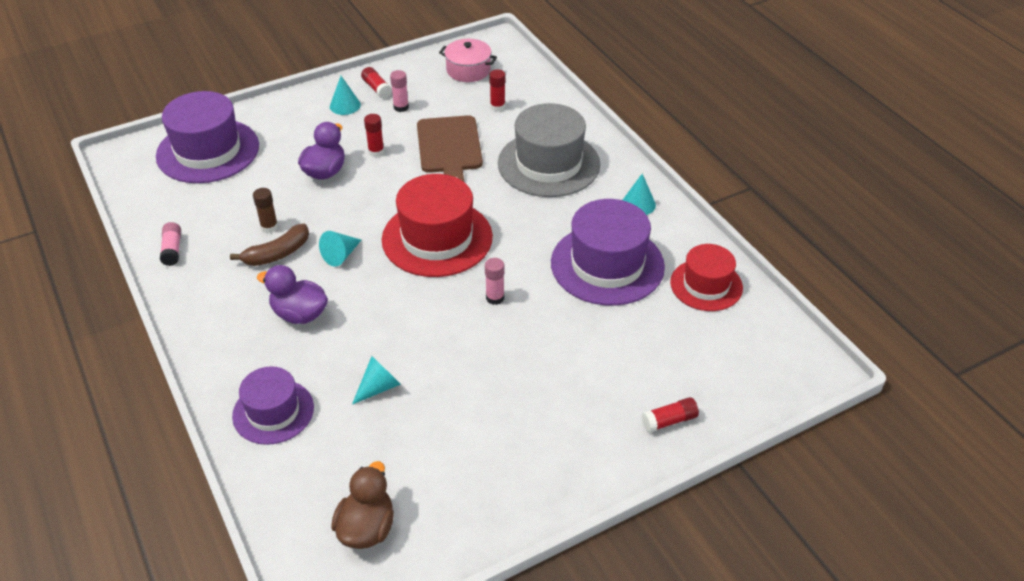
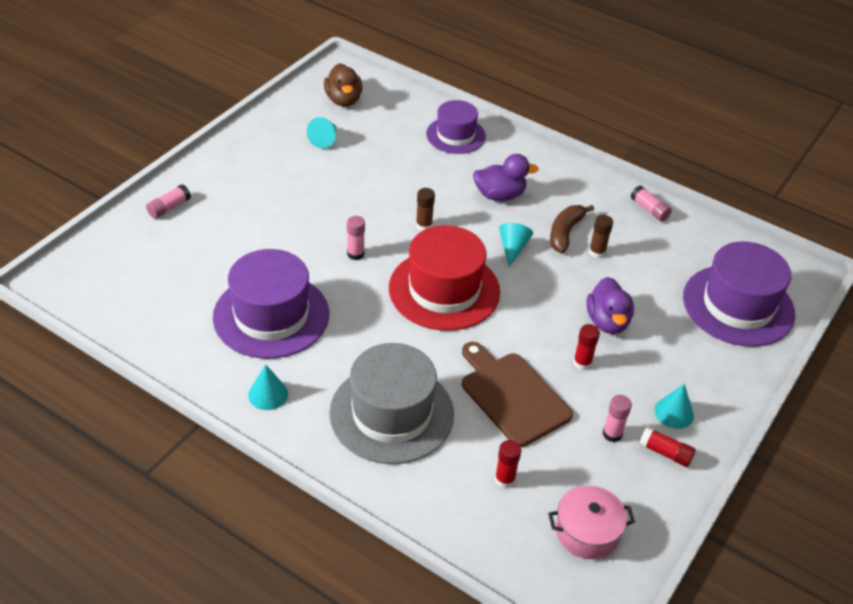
camera: 150 degrees right, 0 degrees up
turquoise cone [352,356,401,405] -> turquoise cone moved to [307,117,336,149]
red glue stick [641,397,699,432] -> pink glue stick [146,184,191,219]
red hat [670,244,743,311] -> none
none -> brown glue stick [416,188,435,231]

